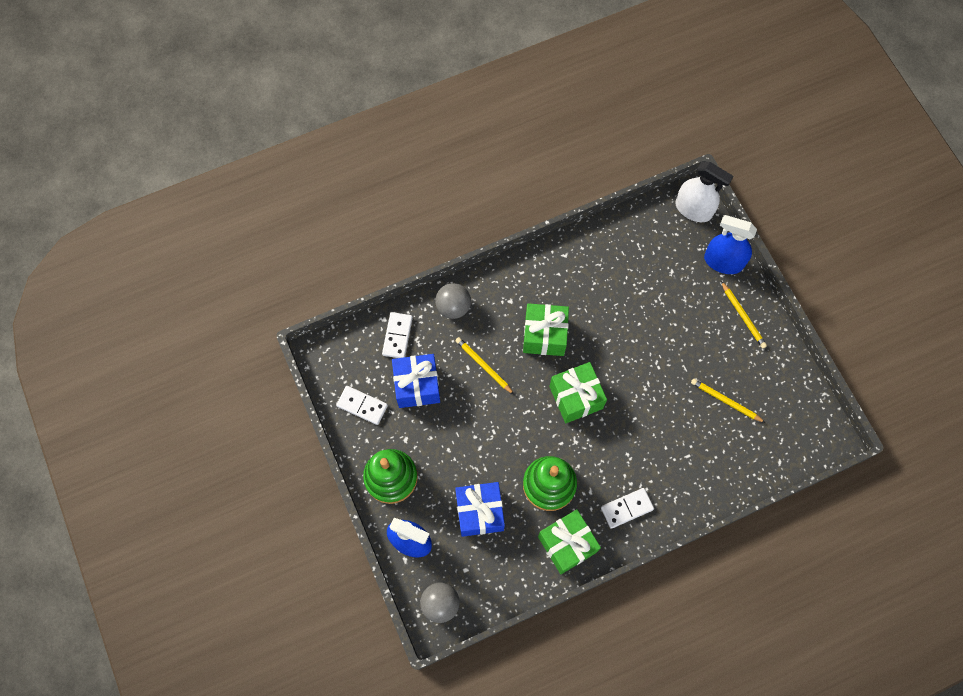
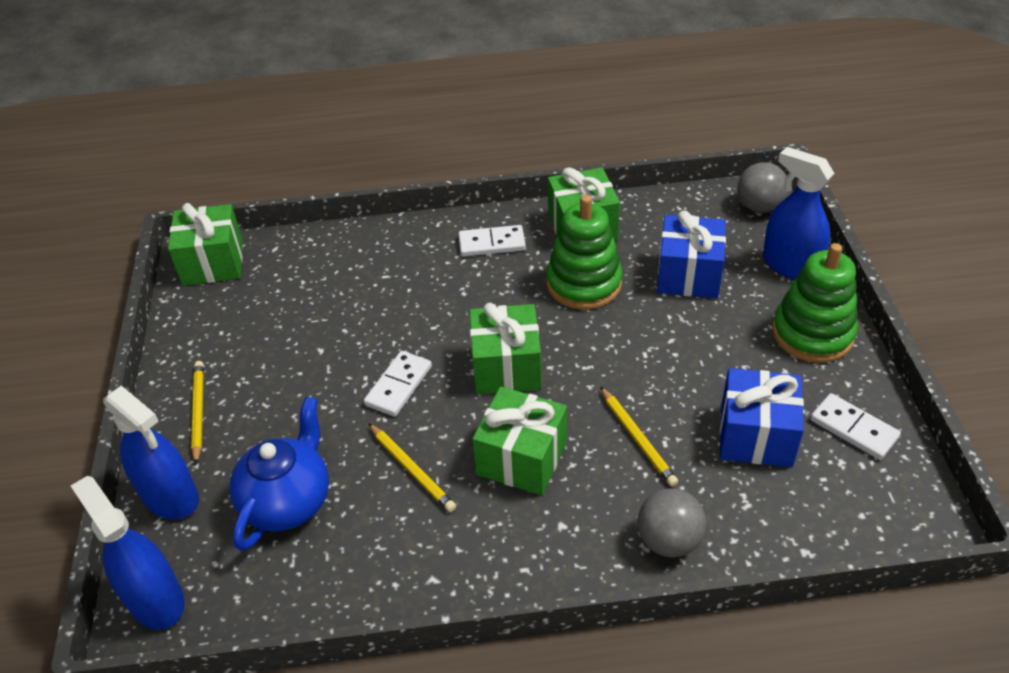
camera: 160 degrees left, 25 degrees down
white domino [382,312,413,358] -> white domino moved to [364,351,432,417]
white spray bottle [676,162,734,222] -> blue spray bottle [71,476,185,630]
yellow pencil [691,378,765,423] -> yellow pencil moved to [369,424,456,512]
none -> green gift [168,203,243,286]
none -> blue teapot [230,396,329,551]

